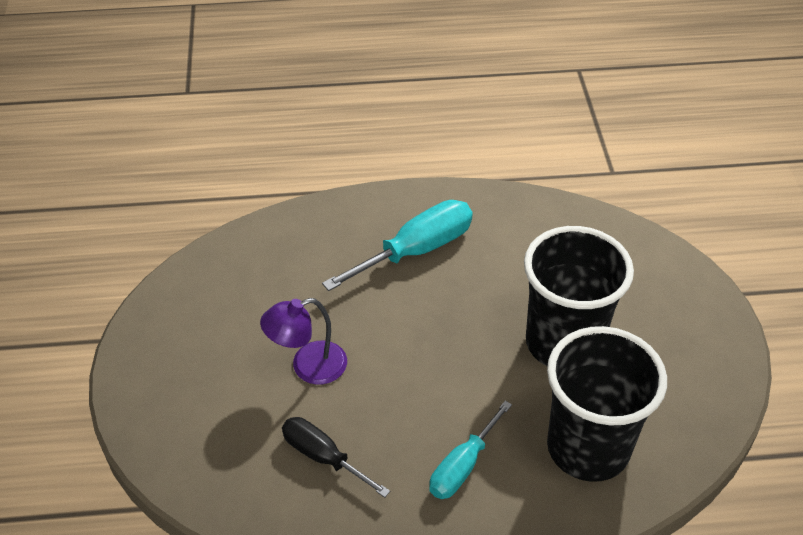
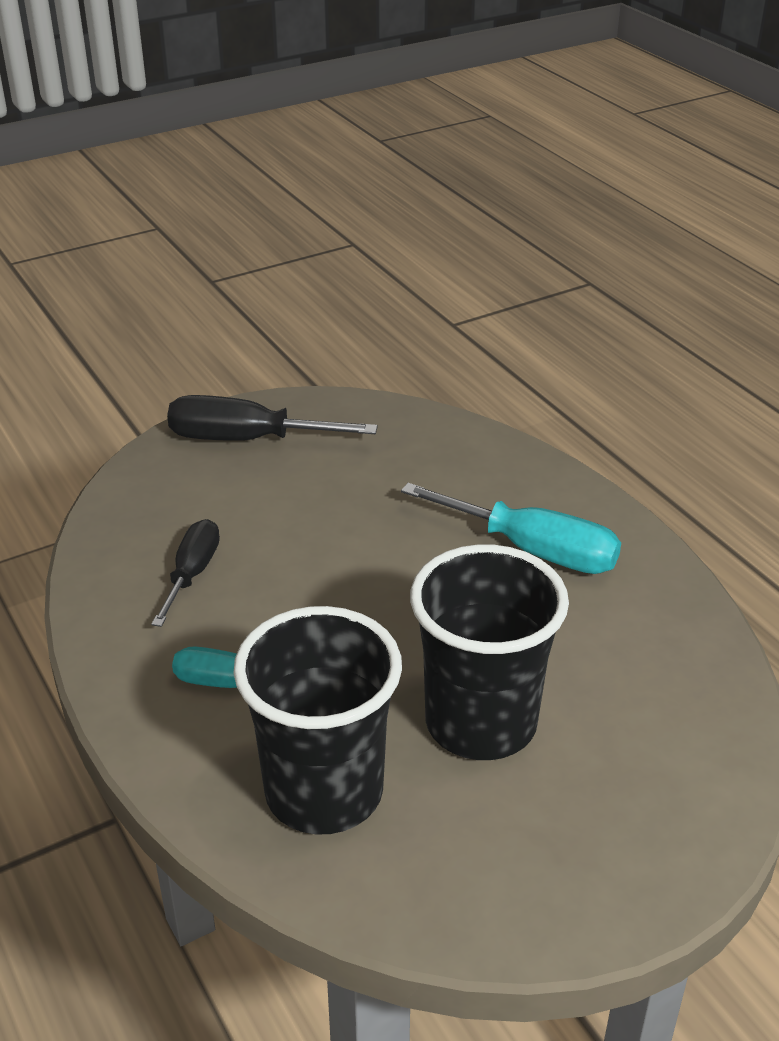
camera: 65 degrees right, 10 degrees down
purple lamp [260,298,347,385] -> none
none -> black screwdriver [167,395,378,441]

